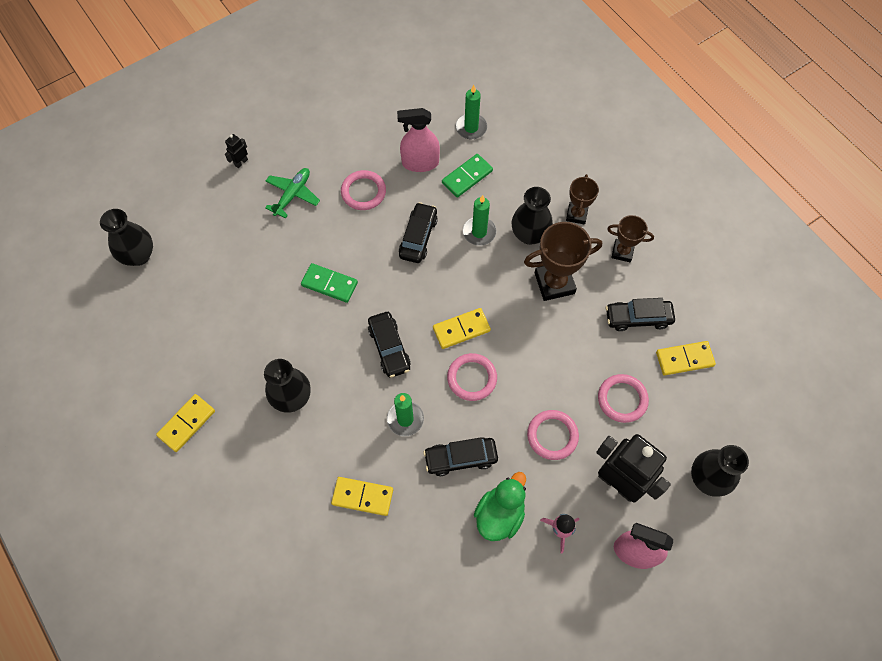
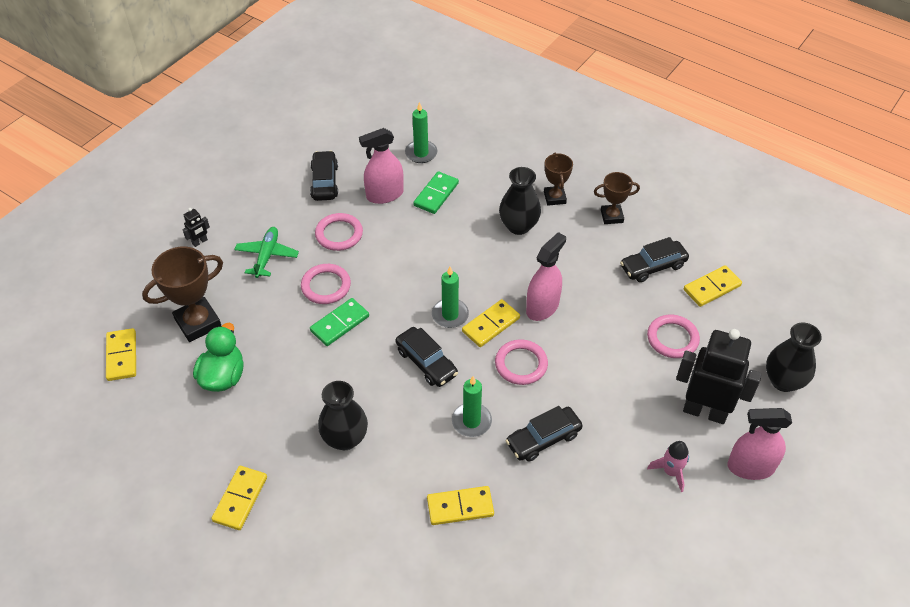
camera: 20 degrees left, 15 degrees down
black vase [100,209,153,266] -> yellow domino [106,328,136,381]
black robot [225,134,248,168] -> black robot turned 150 degrees counterclockwise [182,208,210,247]
green domino [301,263,358,303] -> green domino turned 45 degrees counterclockwise [310,298,369,346]
black car [399,202,438,263] -> black car moved to [310,151,338,201]
green candle [463,195,496,246] -> green candle moved to [432,267,469,328]
green duck [474,472,526,541] -> green duck moved to [193,323,244,392]
brown trophy [524,222,602,301] -> brown trophy moved to [142,246,223,342]
pink ring [527,410,579,460] -> pink ring moved to [301,264,351,304]
none -> pink spray bottle [526,232,566,321]

